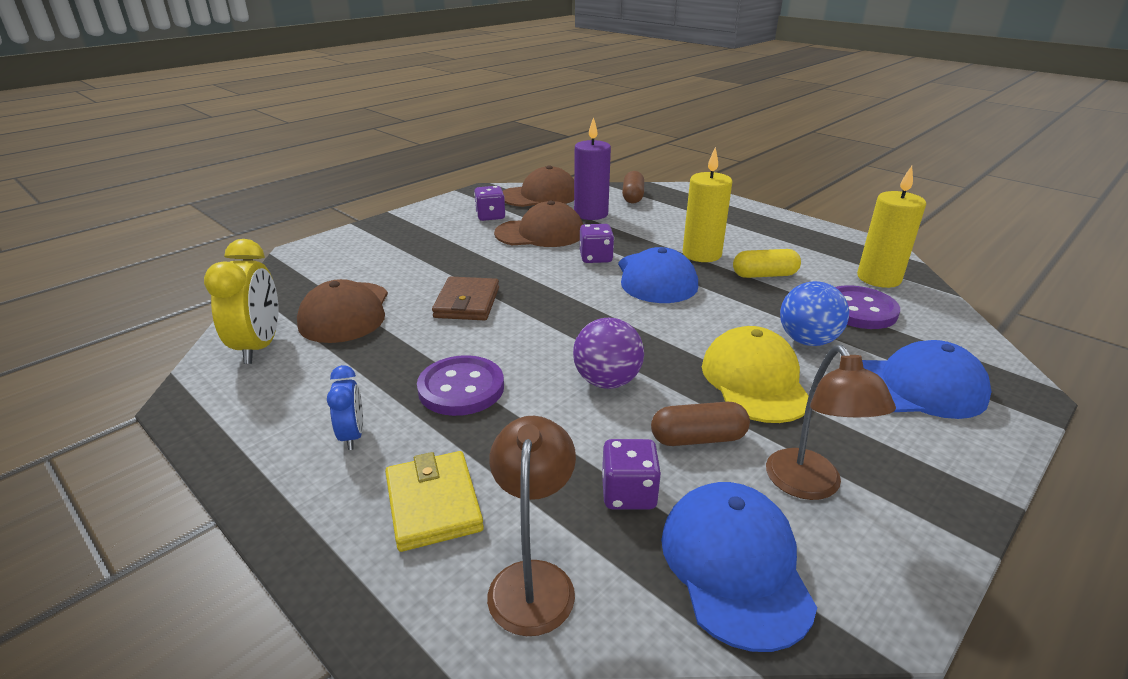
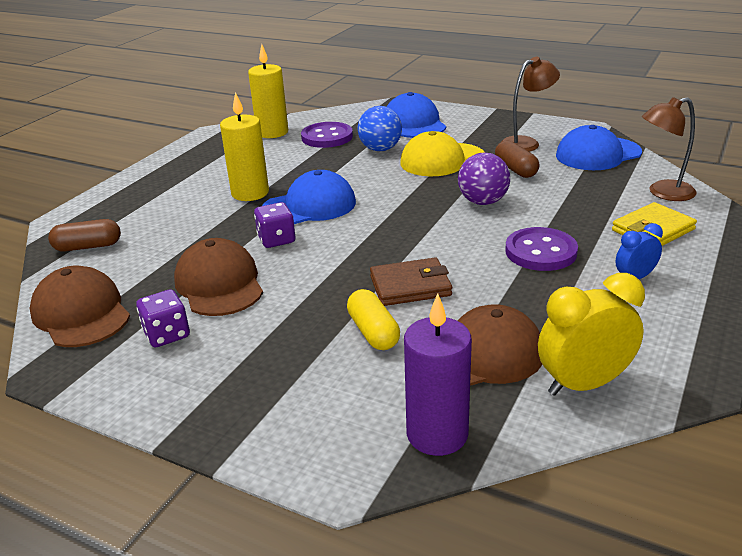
camera: 105 degrees left, 0 degrees up
purple candle [574,117,611,220] -> purple candle moved to [404,293,472,456]
purple dice [602,439,661,509] -> none
yellow capsule [733,249,801,278] -> yellow capsule moved to [347,289,400,350]

